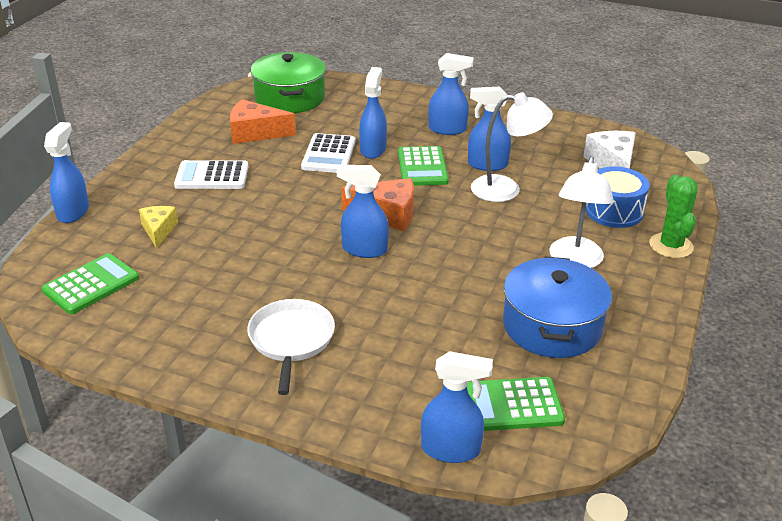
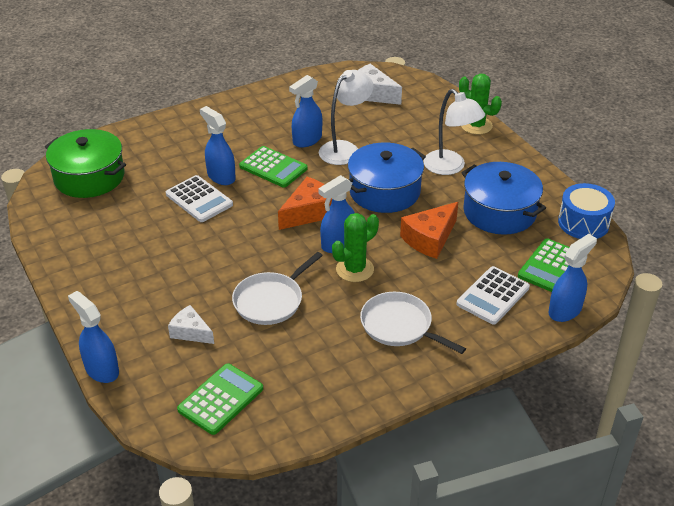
camera: 50 degrees left, 5 degrees up
green calculator [42,253,139,314] -> green calculator turned 45 degrees clockwise [177,363,263,435]
yellow cheese [139,206,178,249] -> white cheese [168,305,214,344]
white calculator [174,160,248,189] -> white calculator moved to [457,266,530,325]
orange cheese [230,99,296,144] -> orange cheese moved to [400,202,458,259]
blue spray bottle [429,53,474,135] -> none
blue drum [586,166,650,228] -> blue drum moved to [558,183,615,239]
none -> white pan [232,252,323,325]
none -> green cactus [332,213,379,282]
none -> blue pot [348,143,426,213]

